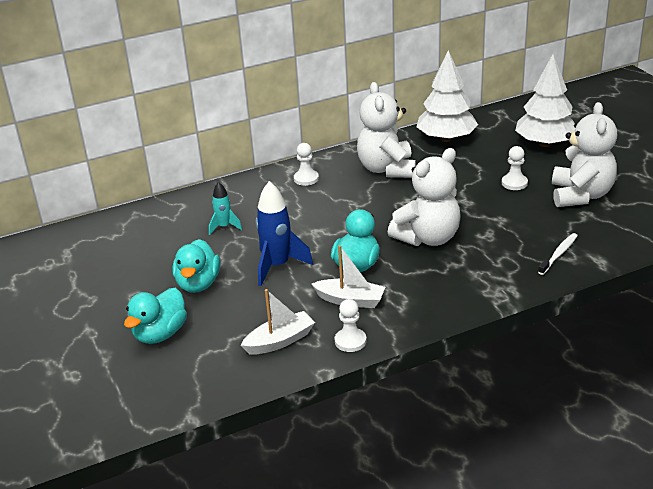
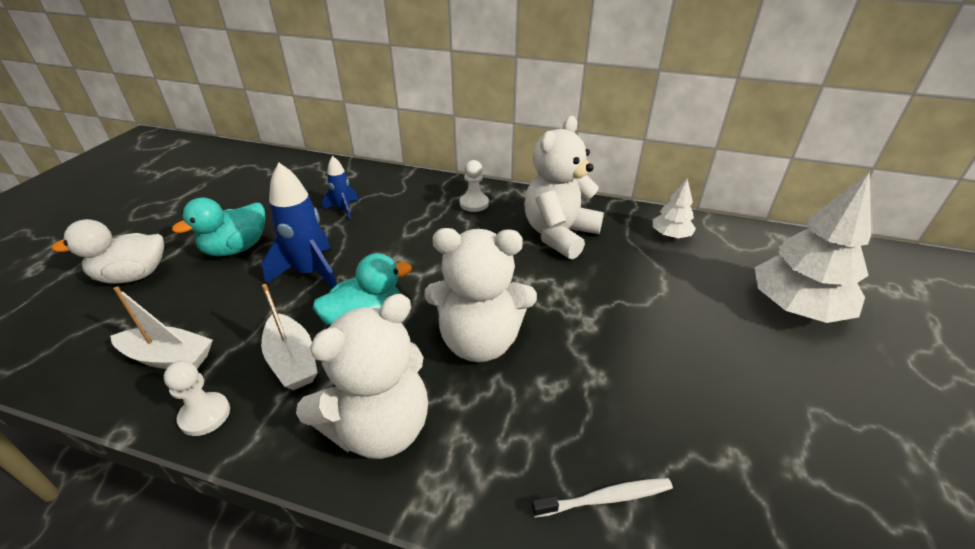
camera: 40 degrees right, 5 degrees up
turquoise duck [124,288,187,344] -> white duck [52,219,164,284]
turquoise rocket [209,182,242,235] -> blue rocket [322,156,359,220]
white tree [417,50,478,142] -> white tree [653,178,696,238], size x0.51
white pawn [502,146,528,190] -> none
white teddy bear [552,102,617,207] -> white teddy bear moved to [296,294,428,459]

